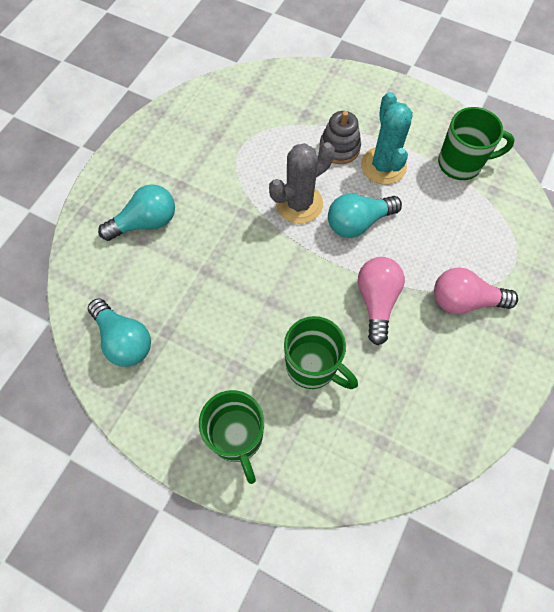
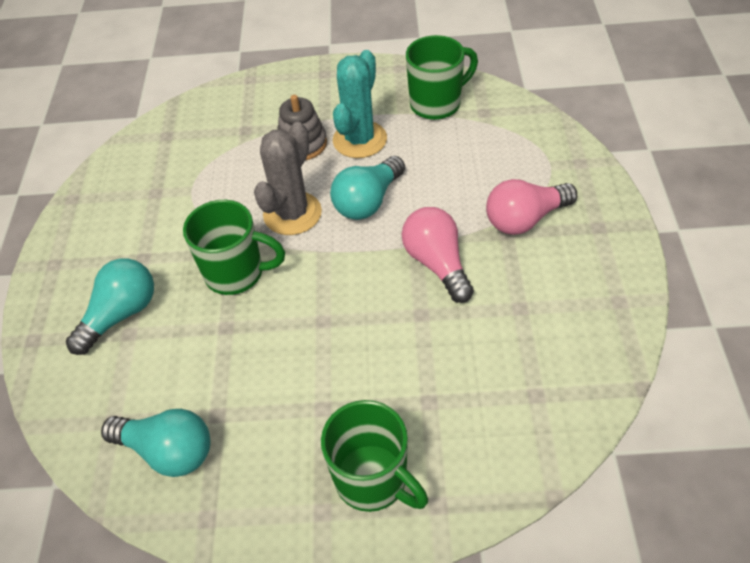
camera: 25 degrees left, 15 degrees down
green mug [284,316,358,389] -> green mug moved to [183,200,285,295]
turquoise cactus [361,92,413,185] -> turquoise cactus turned 60 degrees clockwise [333,50,387,158]

